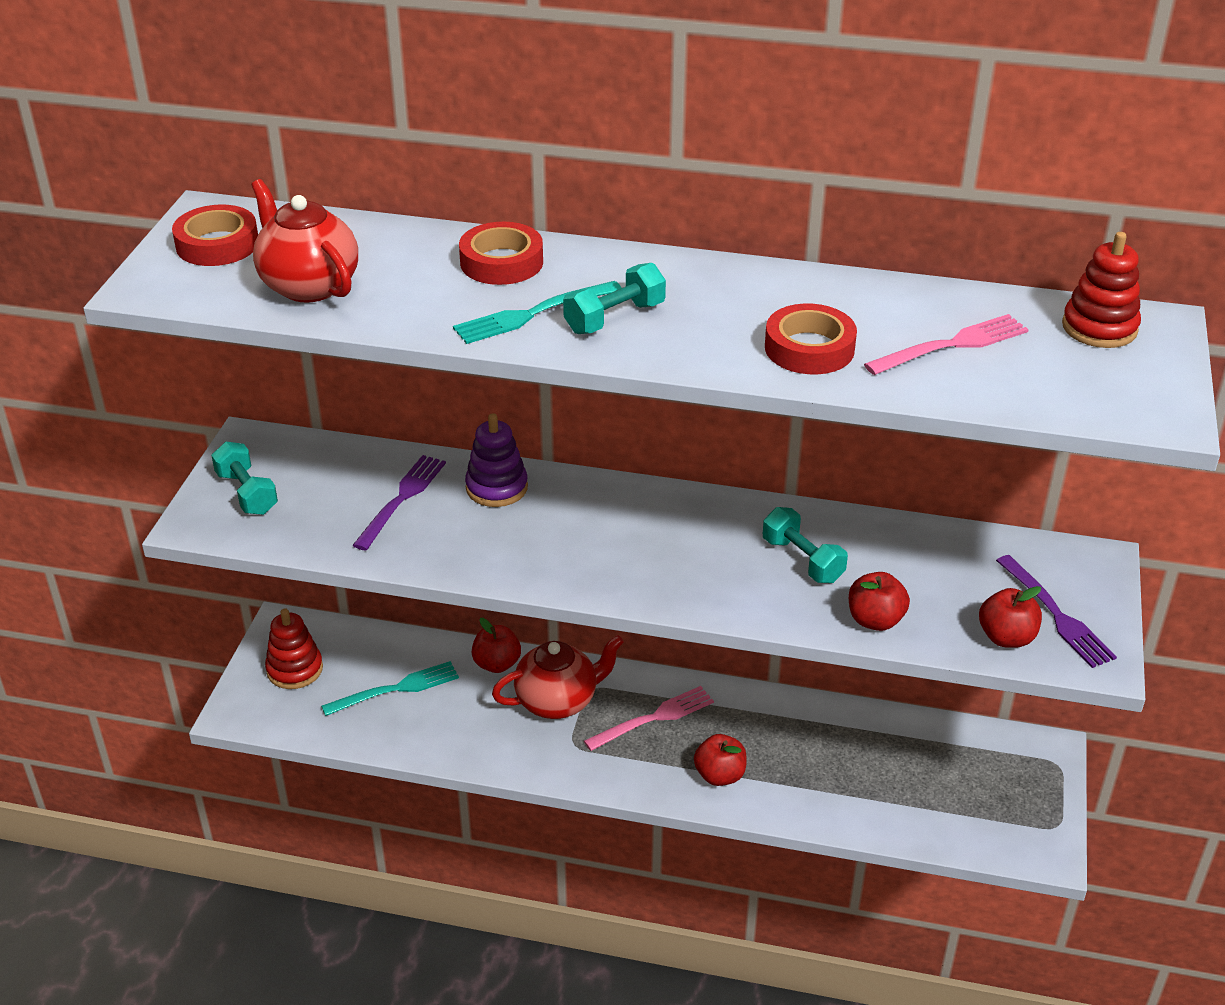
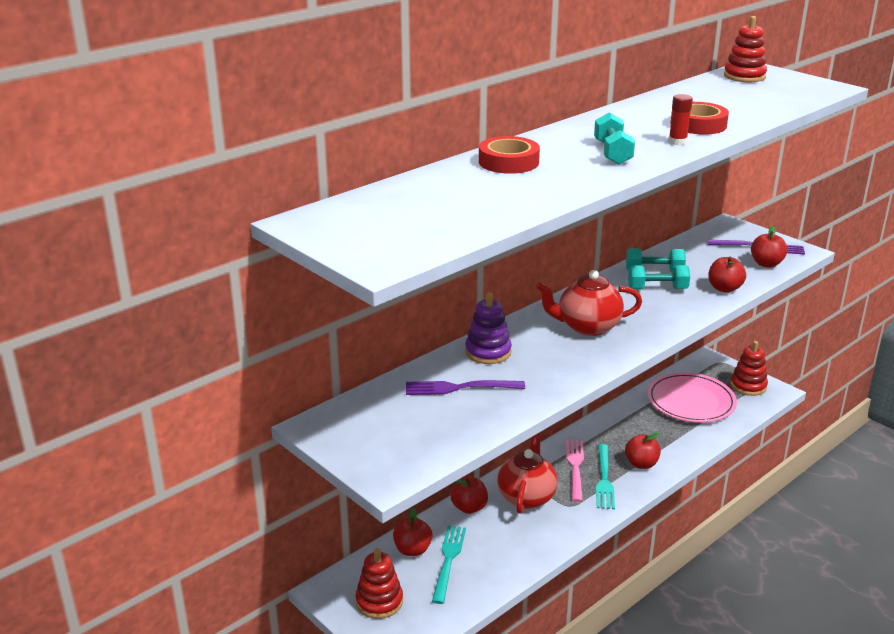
camera: 55 degrees left, 10 degrees down
red tape [172,204,258,266] -> none
turquoise dumbbell [211,442,278,515] -> turquoise dumbbell moved to [626,248,686,272]
red teapot [251,179,358,303] -> red teapot moved to [536,270,642,336]
purple fork [353,455,446,551] -> purple fork turned 60 degrees counterclockwise [406,380,525,395]
turquoise fork [453,281,622,344] -> turquoise fork moved to [596,444,615,509]
pink fork [864,314,1029,375] -> none
none -> red apple [393,508,432,556]
none -> pink plate [647,372,737,423]
none -> red glue stick [668,94,693,145]
none -> red stacking toy [730,341,768,396]

